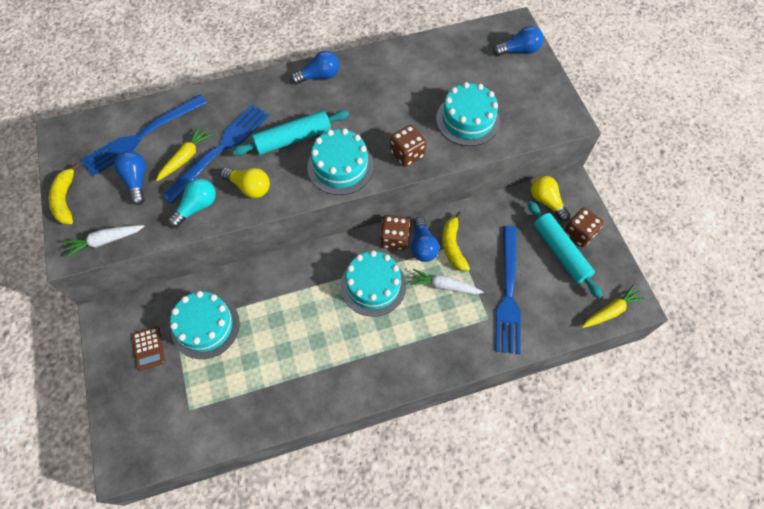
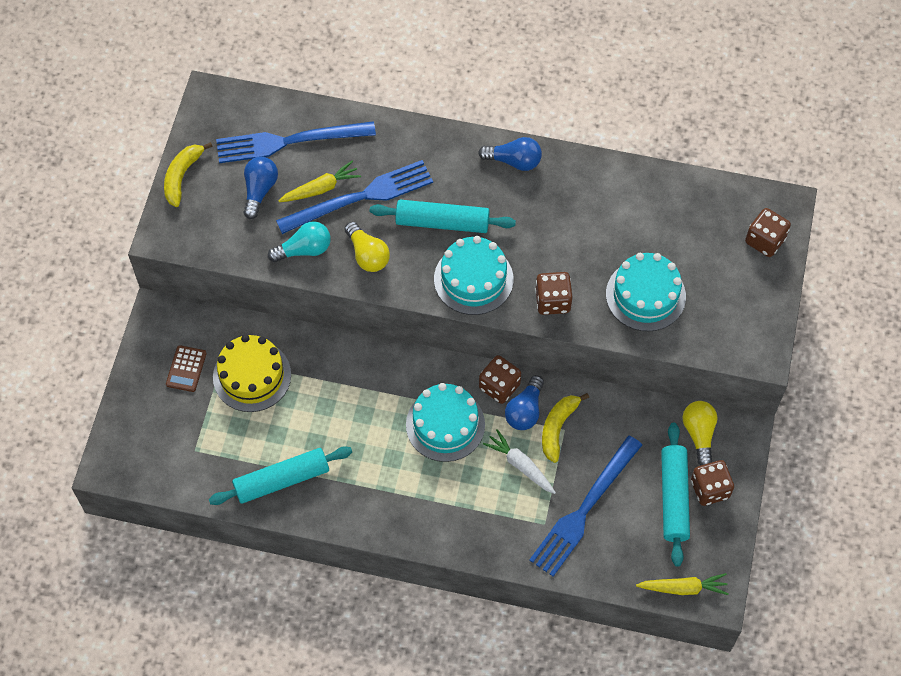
camera: 30 degrees right, 0 degrees up
white carrot [63,225,145,258] -> none
turquoise cake [170,291,240,359] -> yellow cake [213,334,291,412]
blue light bulb [493,26,544,56] -> brown dice [745,208,791,257]
none -> turquoise rolling pin [209,447,352,505]

